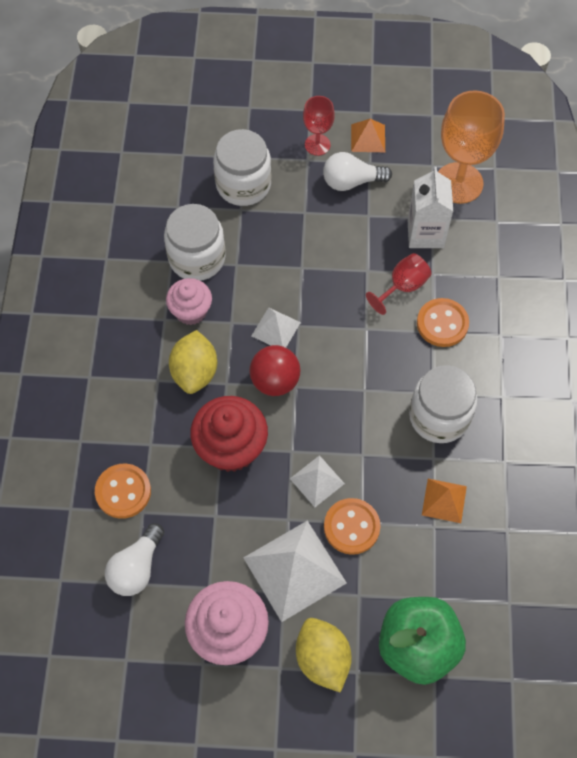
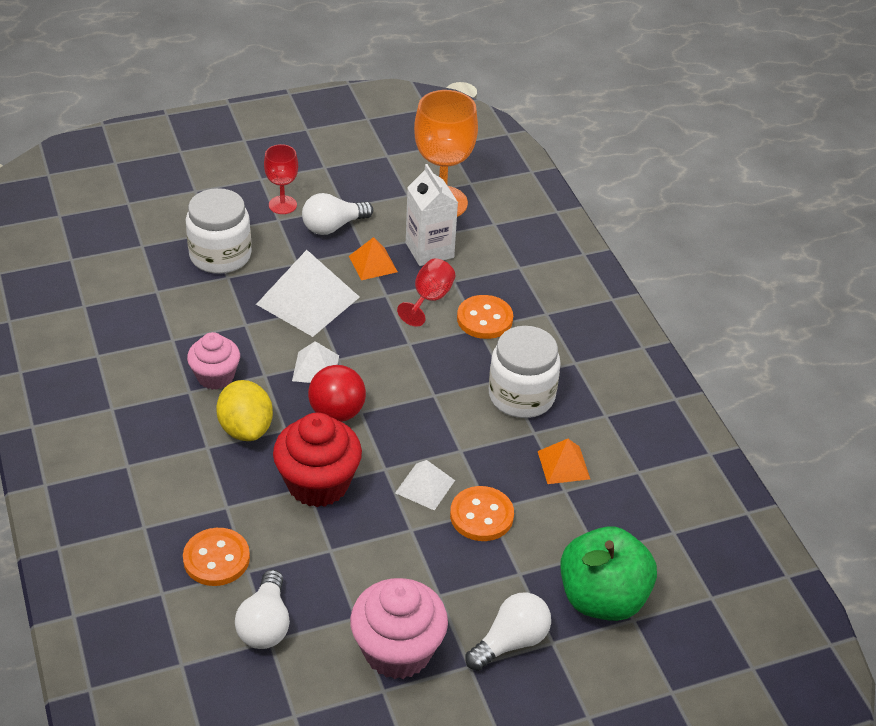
camera: 25 degrees left, 20 degrees down
white jar [164,204,226,281] -> none
white pyramid [243,521,347,622] -> white pyramid moved to [256,250,360,337]
yellow lemon [296,618,352,693] -> white light bulb [465,592,551,671]
orange pyramid [351,119,385,152] -> orange pyramid moved to [349,237,398,280]

